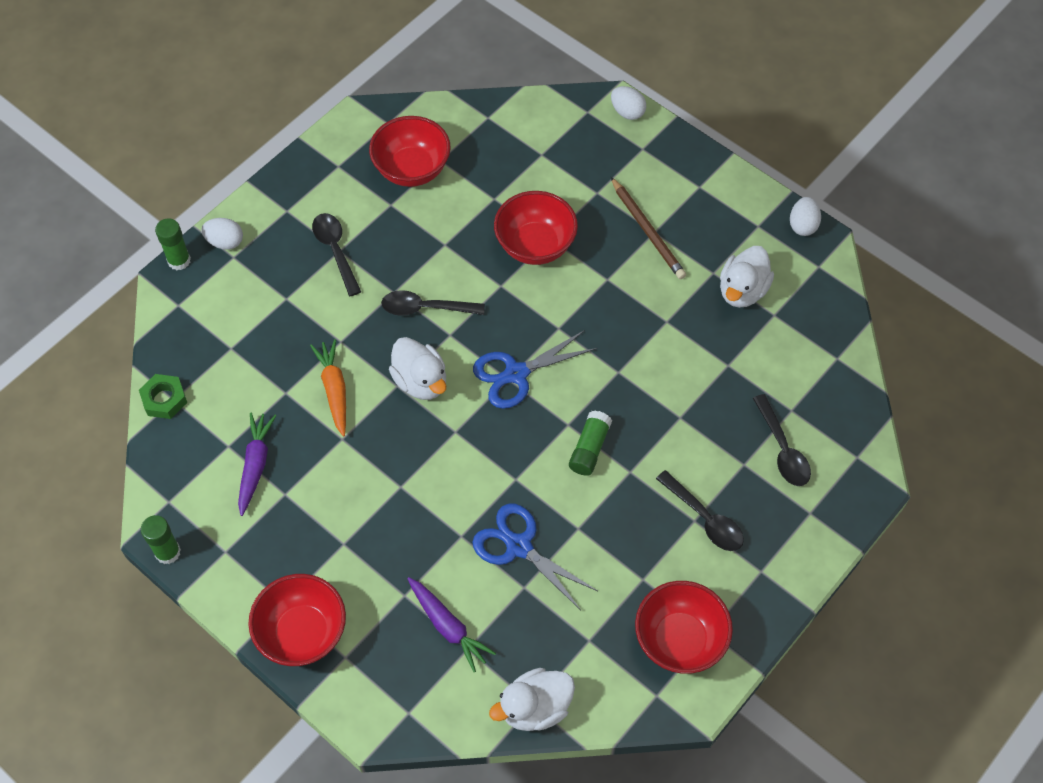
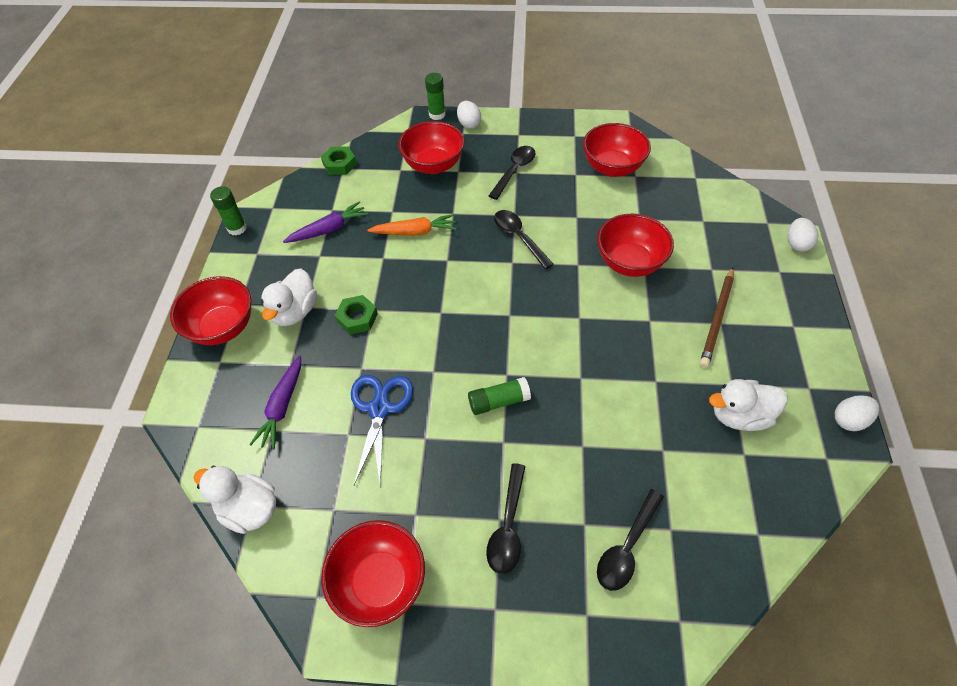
camera: 55 degrees right, 5 degrees down
orange carrot [310,339,346,436] -> orange carrot turned 45 degrees clockwise [368,214,457,236]
white duck [389,337,446,400] -> white duck moved to [261,269,317,326]
blue scissors [473,330,597,409] -> none
none -> green nut [335,295,378,334]
none -> red bowl [398,121,464,174]

